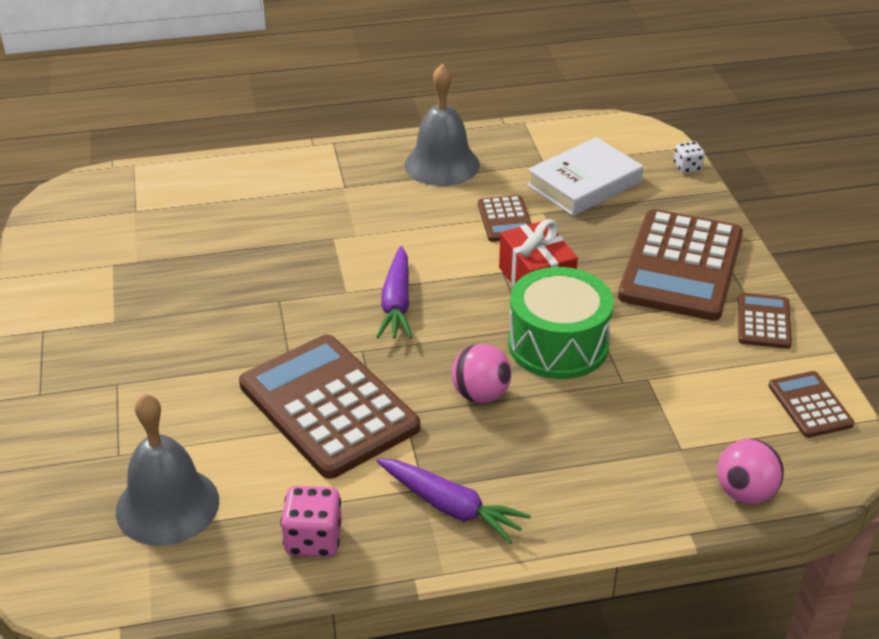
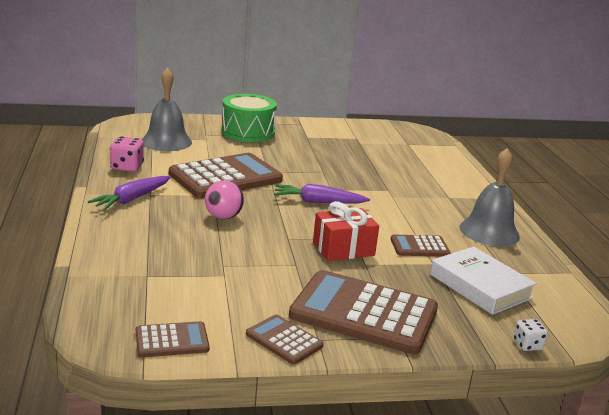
camera: 90 degrees right, 15 degrees down
green drum [508,267,614,379] -> green drum moved to [222,94,277,142]
pink ball [717,439,784,504] -> none
brown calculator [738,293,792,349] -> brown calculator turned 150 degrees counterclockwise [246,314,324,365]

